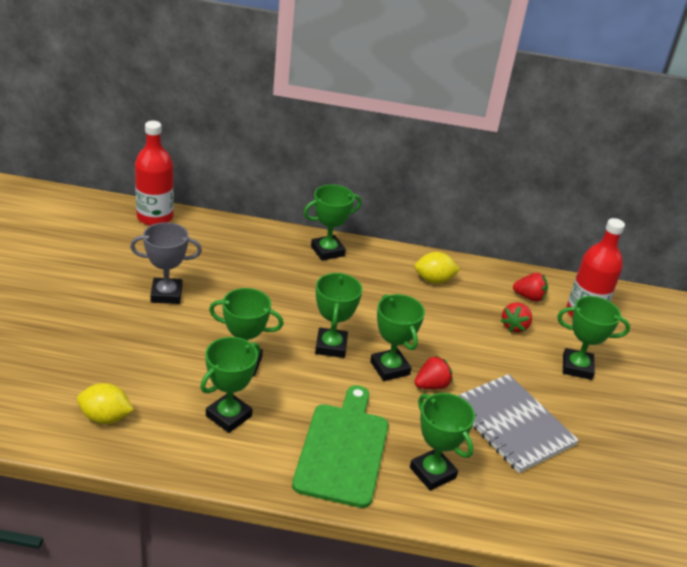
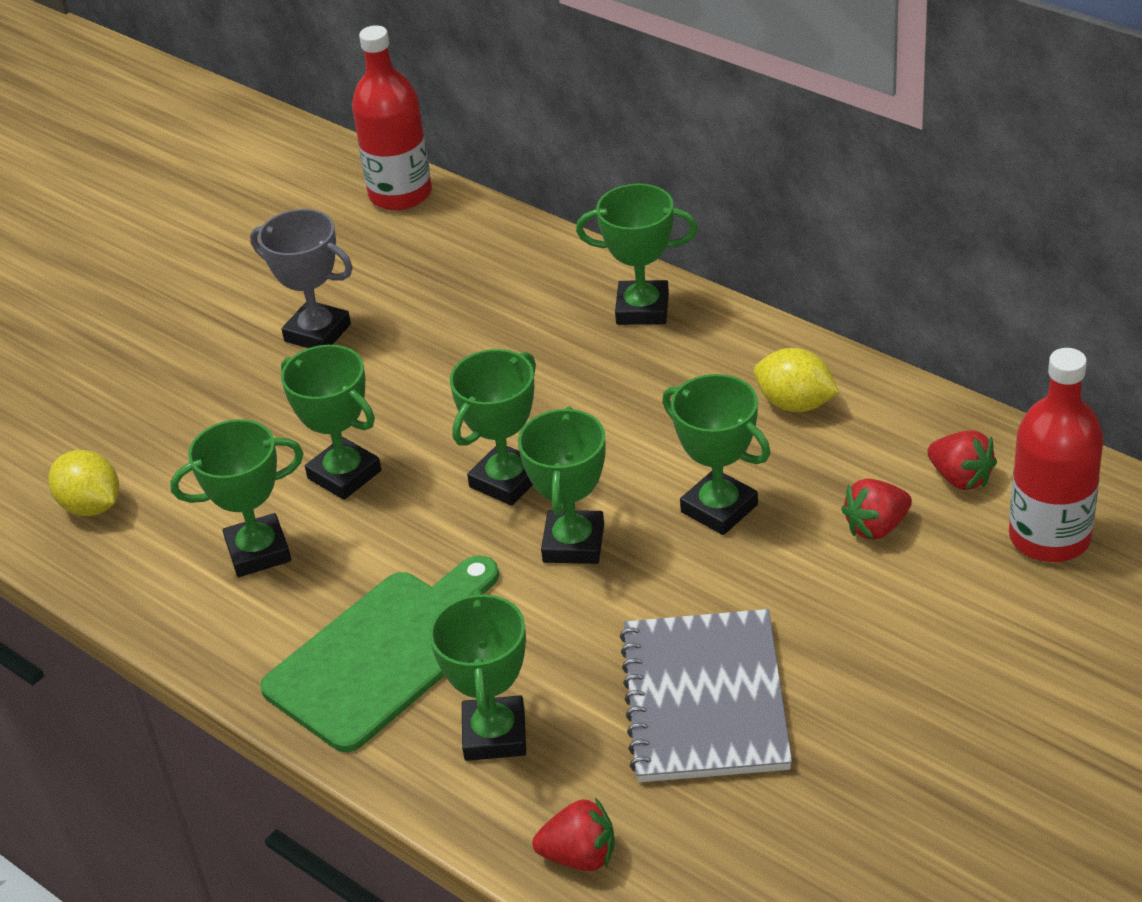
camera: 40 degrees right, 5 degrees up
red strawberry [414,355,453,389] -> red strawberry moved to [532,797,615,871]
green trophy [557,296,630,380] -> green trophy moved to [662,374,771,535]

